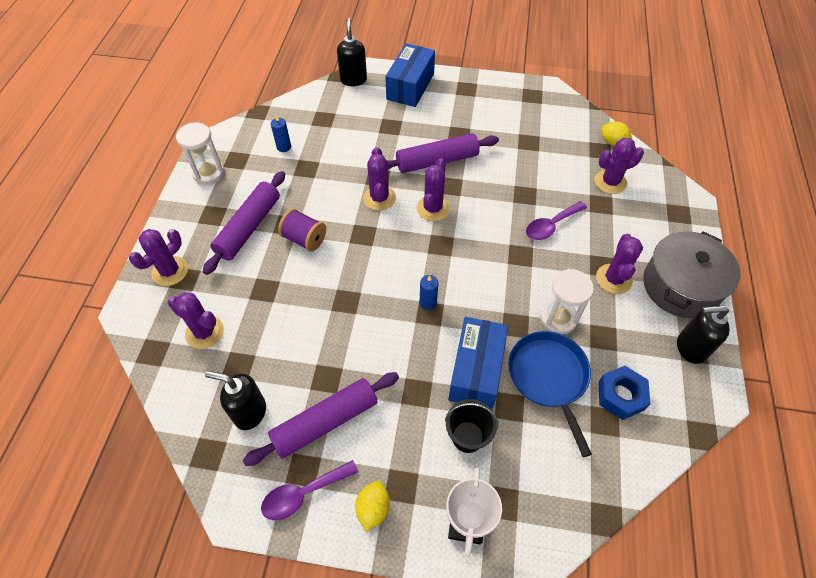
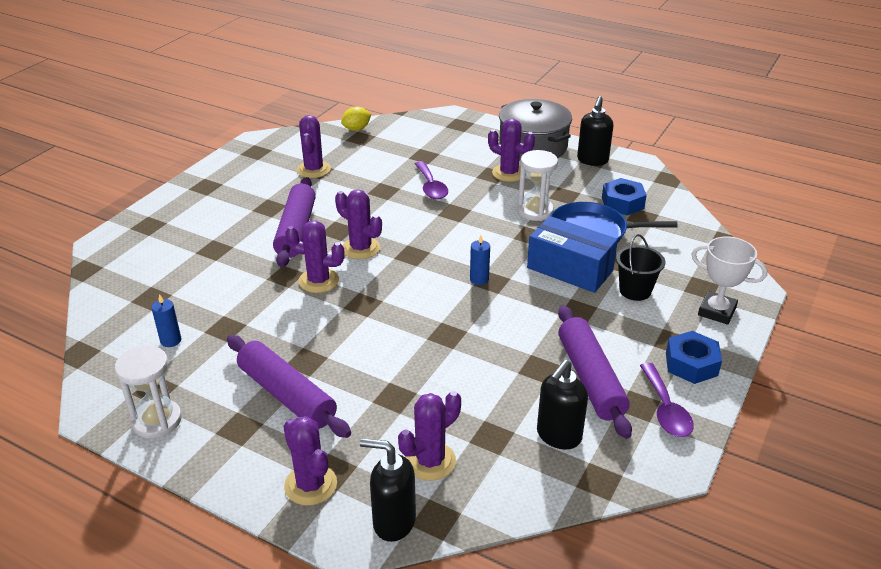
camera: 70 degrees left, 20 degrees down
purple spool [278,209,326,252] -> none
black soap dispenser [337,18,367,86] -> black soap dispenser moved to [360,438,416,542]
yellow lemon [355,481,390,532] -> blue nut [666,331,722,384]
blue box [385,43,435,107] -> none
purple cactus [594,138,644,194] -> purple cactus moved to [297,115,331,178]

